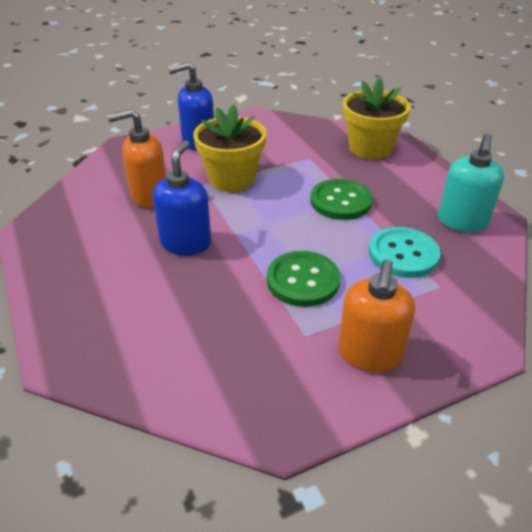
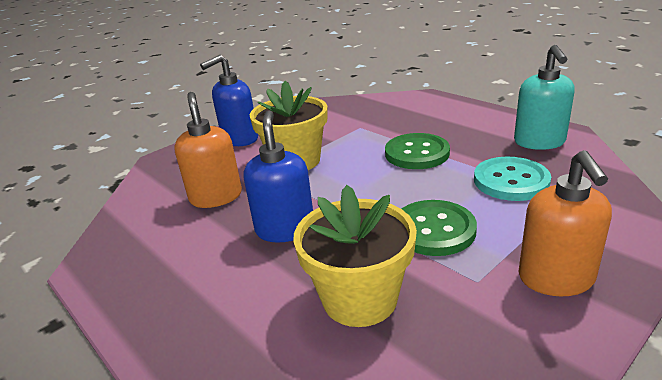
camera: 15 degrees left, 10 degrees down
orange soap dispenser [107,109,166,208] -> orange soap dispenser turned 105 degrees clockwise [174,92,242,208]
yellow flower pot [343,77,411,159] -> yellow flower pot moved to [293,185,417,327]

